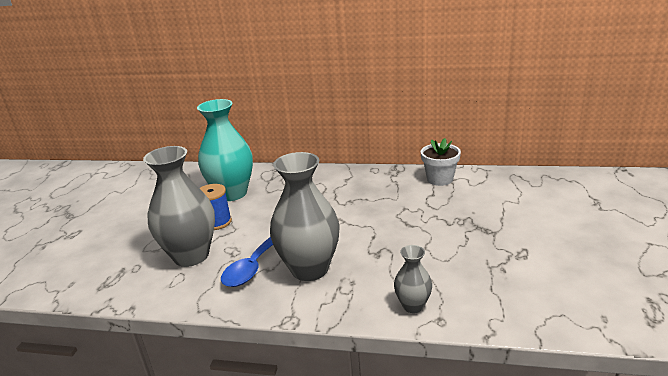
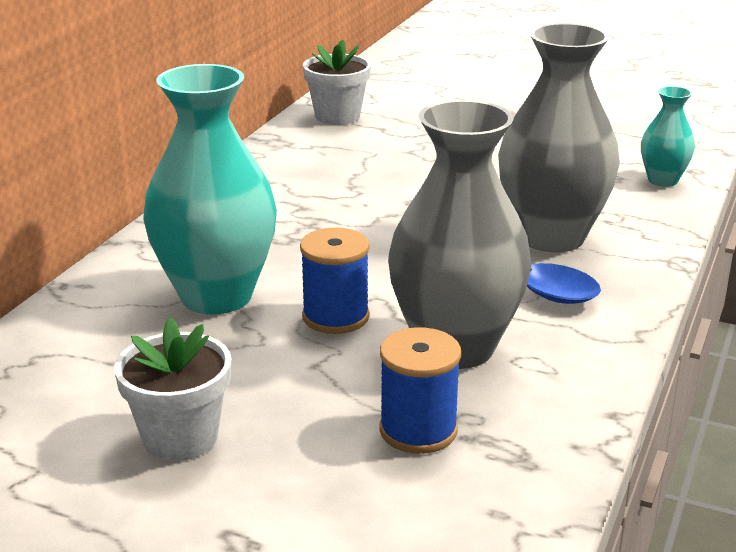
camera: 80 degrees left, 0 degrees up
grey vase [394,245,432,313] -> turquoise vase [641,86,695,187]
none -> white flower pot [114,317,232,461]
none -> blue spool [379,327,461,454]

